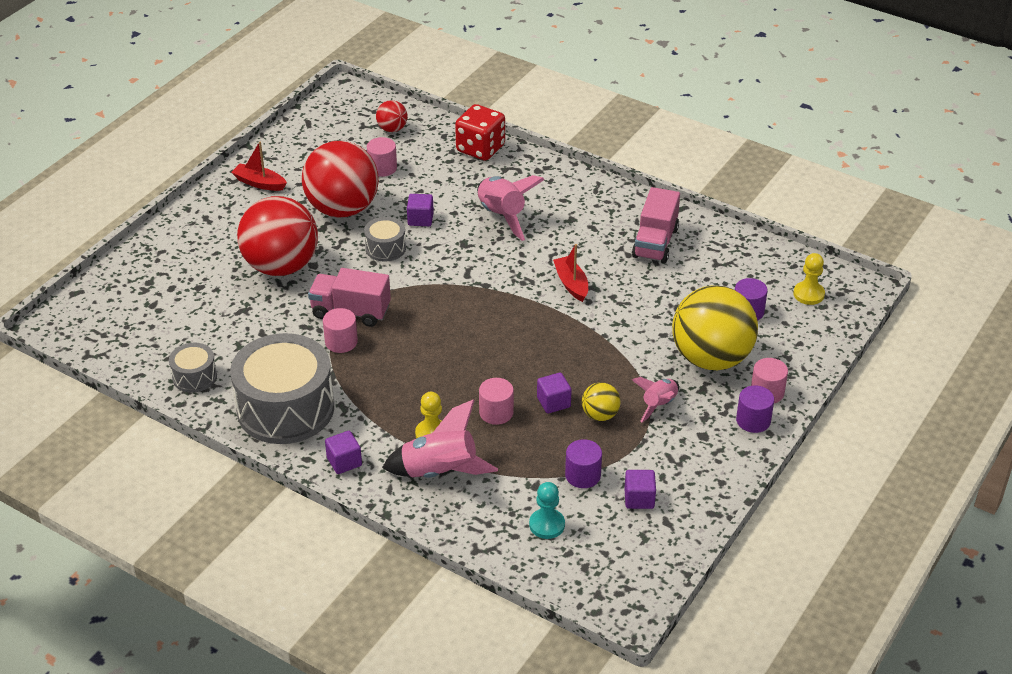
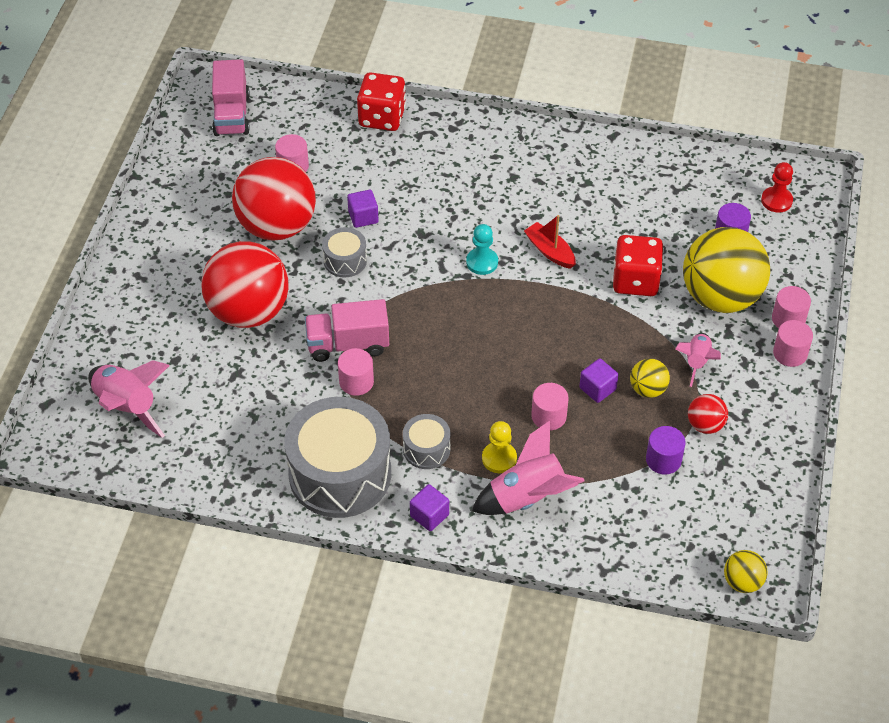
camera: 20 degrees left, 10 degrees up
grey drum [169,343,217,393] -> grey drum moved to [403,414,450,469]
red boat [231,141,287,191] -> none
red ball [376,100,408,132] -> red ball moved to [688,394,728,434]
pink rocket [477,175,545,241] -> pink rocket moved to [88,360,170,438]
turquoise pawn [529,482,565,539] -> turquoise pawn moved to [466,224,498,275]
purple cube [624,470,656,509] -> none
pink truck [632,187,680,263] -> pink truck moved to [212,59,250,136]
purple cylinder [736,385,774,433] -> pink cylinder [773,320,813,367]
yellow pawn [793,253,825,305] -> red pawn [761,162,793,213]
none -> red dice [613,235,664,296]
none -> yellow ball [724,550,768,593]

